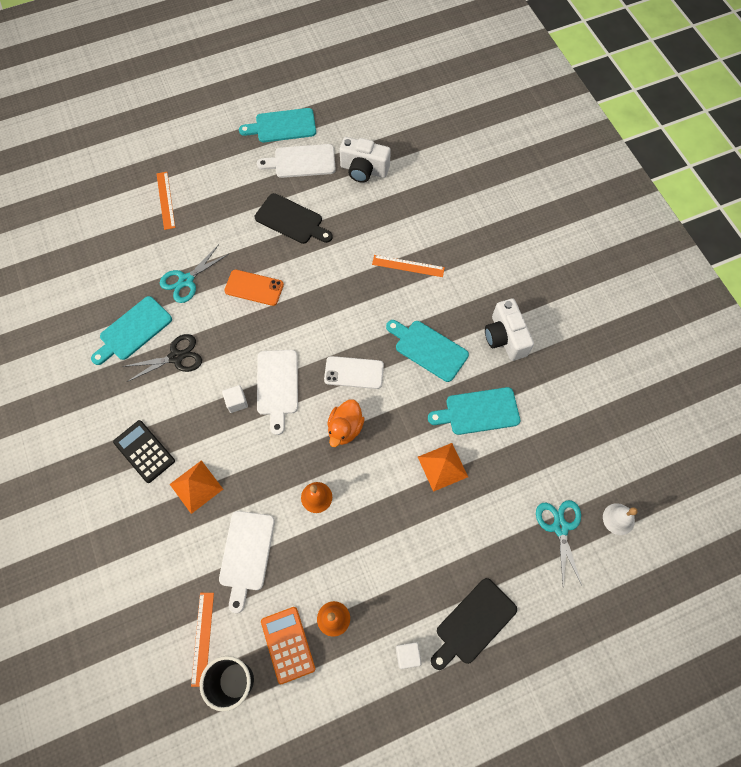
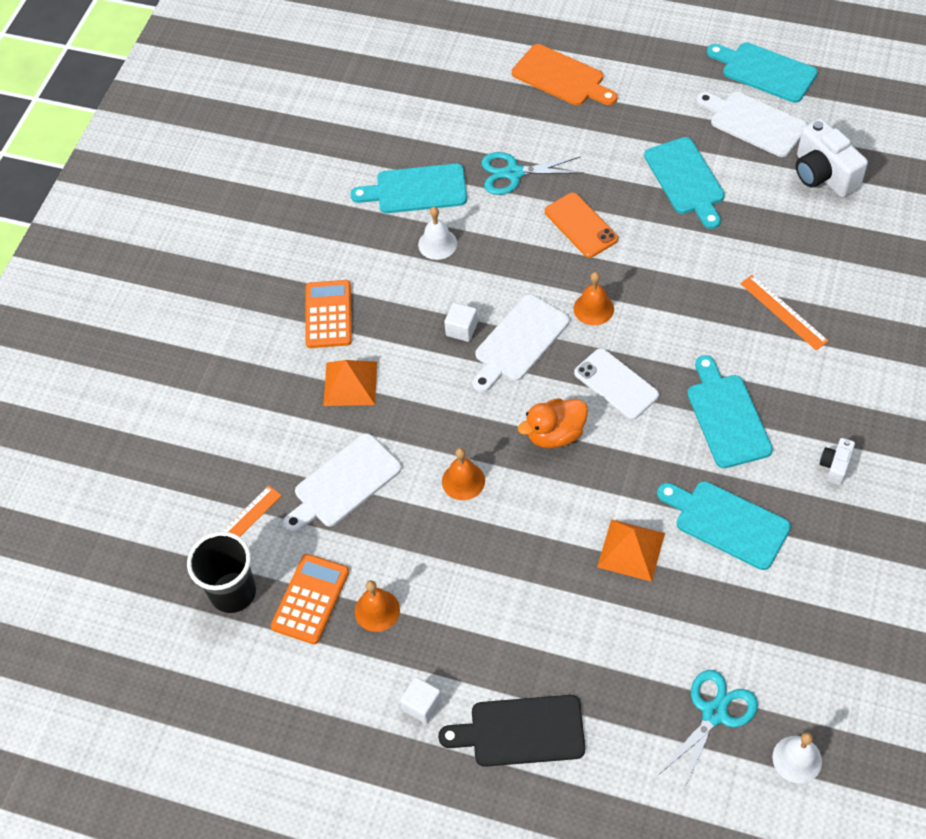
camera: 45 degrees right, 10 degrees down
black calculator [113,420,175,483] -> orange calculator [305,280,352,348]
black scissors [122,334,202,382] -> white bell [418,207,457,260]
orange ruler [157,172,175,230] -> orange cutting board [512,44,617,105]
black cutting board [255,193,333,244] -> turquoise cutting board [644,137,725,229]
white camera [485,299,534,361] -> white camera [820,438,855,485], size x0.51
none -> orange bell [573,272,614,325]

